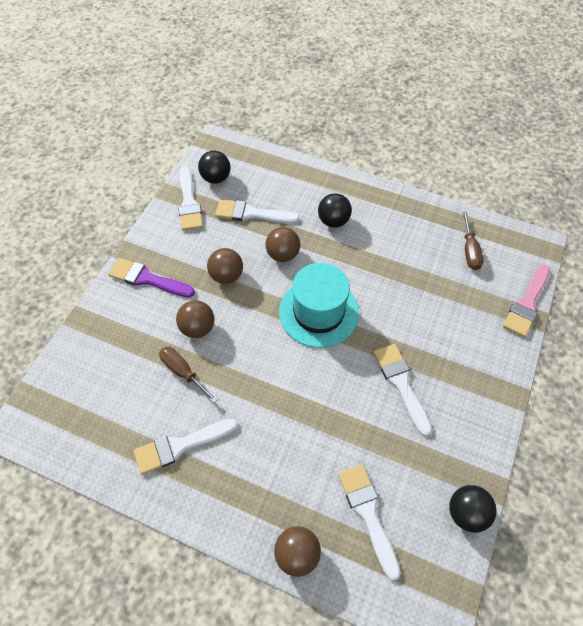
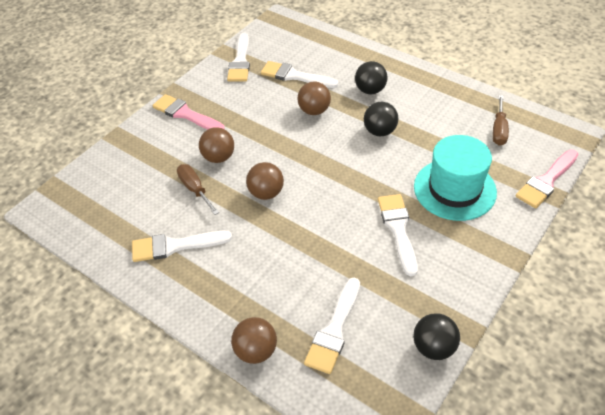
camera: 15 degrees right, 10 degrees down
purple brush [108,258,195,298] -> pink brush [152,94,225,130]
black ball [198,151,231,184] -> black ball moved to [364,102,398,137]
brown ball [207,248,243,284] -> brown ball moved to [246,162,284,200]
turquoise hat [279,263,359,348] -> turquoise hat moved to [414,135,497,221]
white brush [338,464,401,581] -> white brush turned 150 degrees counterclockwise [304,278,360,374]

